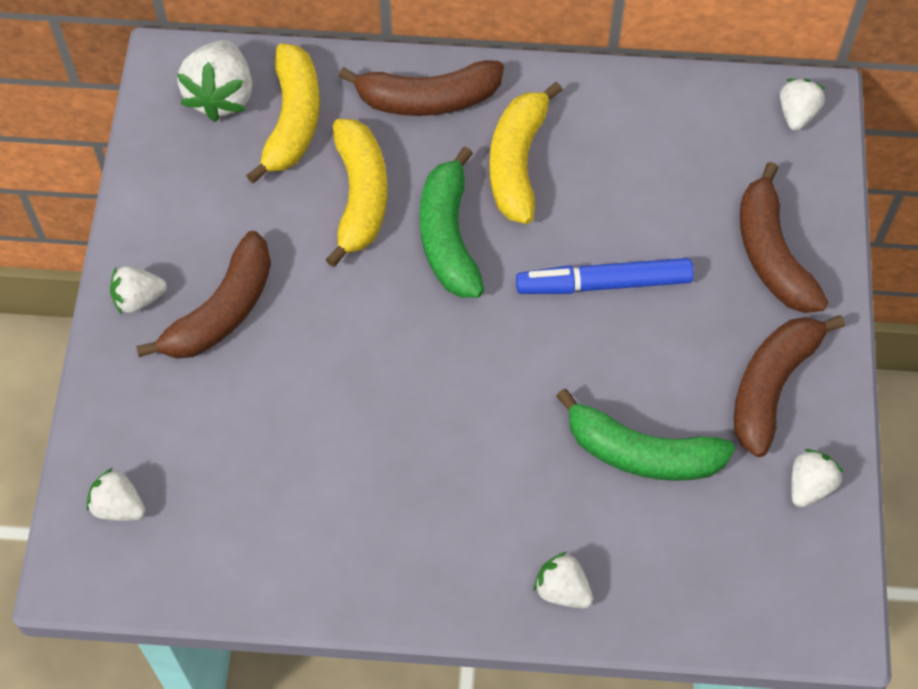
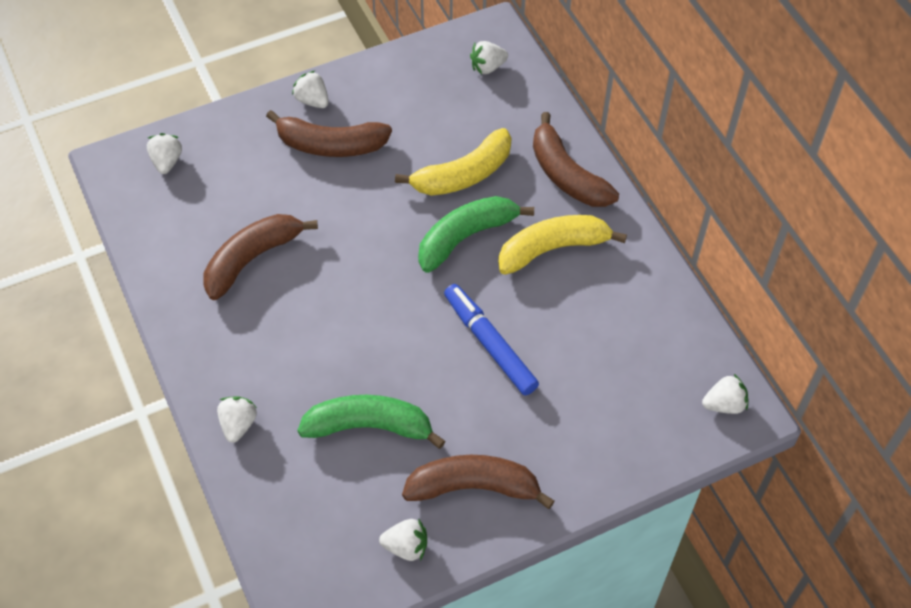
camera: 60 degrees right, 5 degrees down
white strawberry [177,40,252,122] -> white strawberry [470,41,508,74], size x0.60
yellow banana [246,44,320,183] -> none
green banana [556,388,735,481] -> green banana turned 105 degrees clockwise [297,395,446,449]
brown banana [740,162,828,313] -> brown banana moved to [203,214,318,300]

